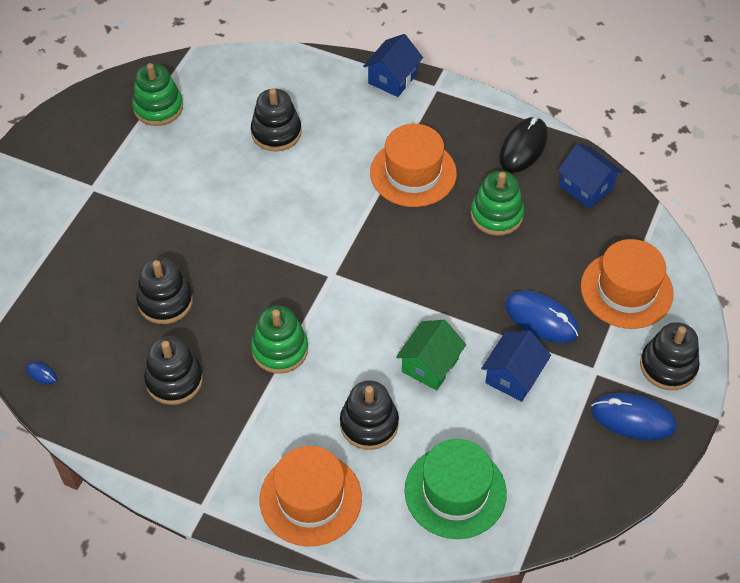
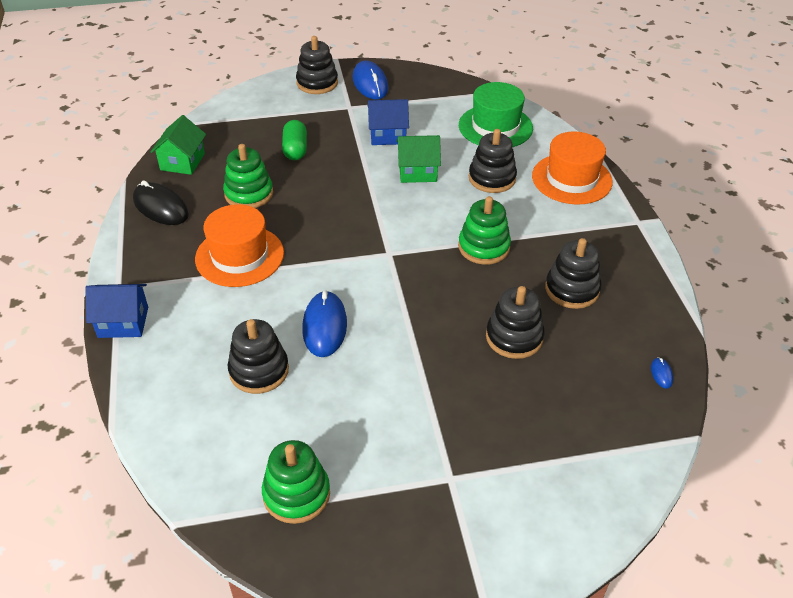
camera: 125 degrees left, 10 degrees down
black mouse [499,117,548,173] -> black mouse turned 45 degrees clockwise [133,180,189,225]
blue mouse [505,290,579,343] -> blue mouse moved to [302,291,347,357]
blue house [558,144,623,209] -> green house [151,115,206,175]
orange hat [581,239,674,329] -> none
none -> green capsule [282,120,307,160]

